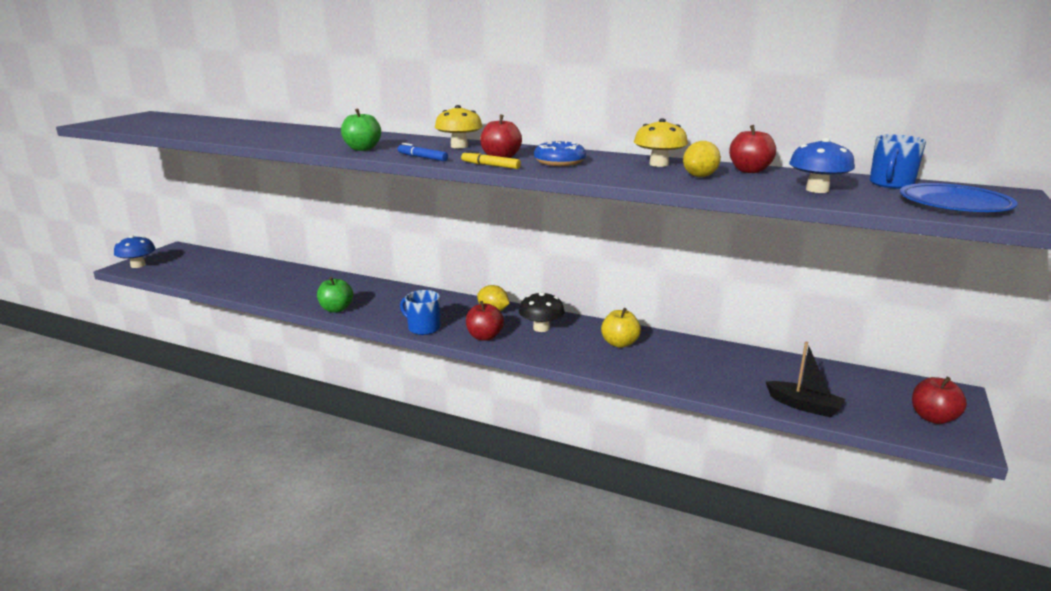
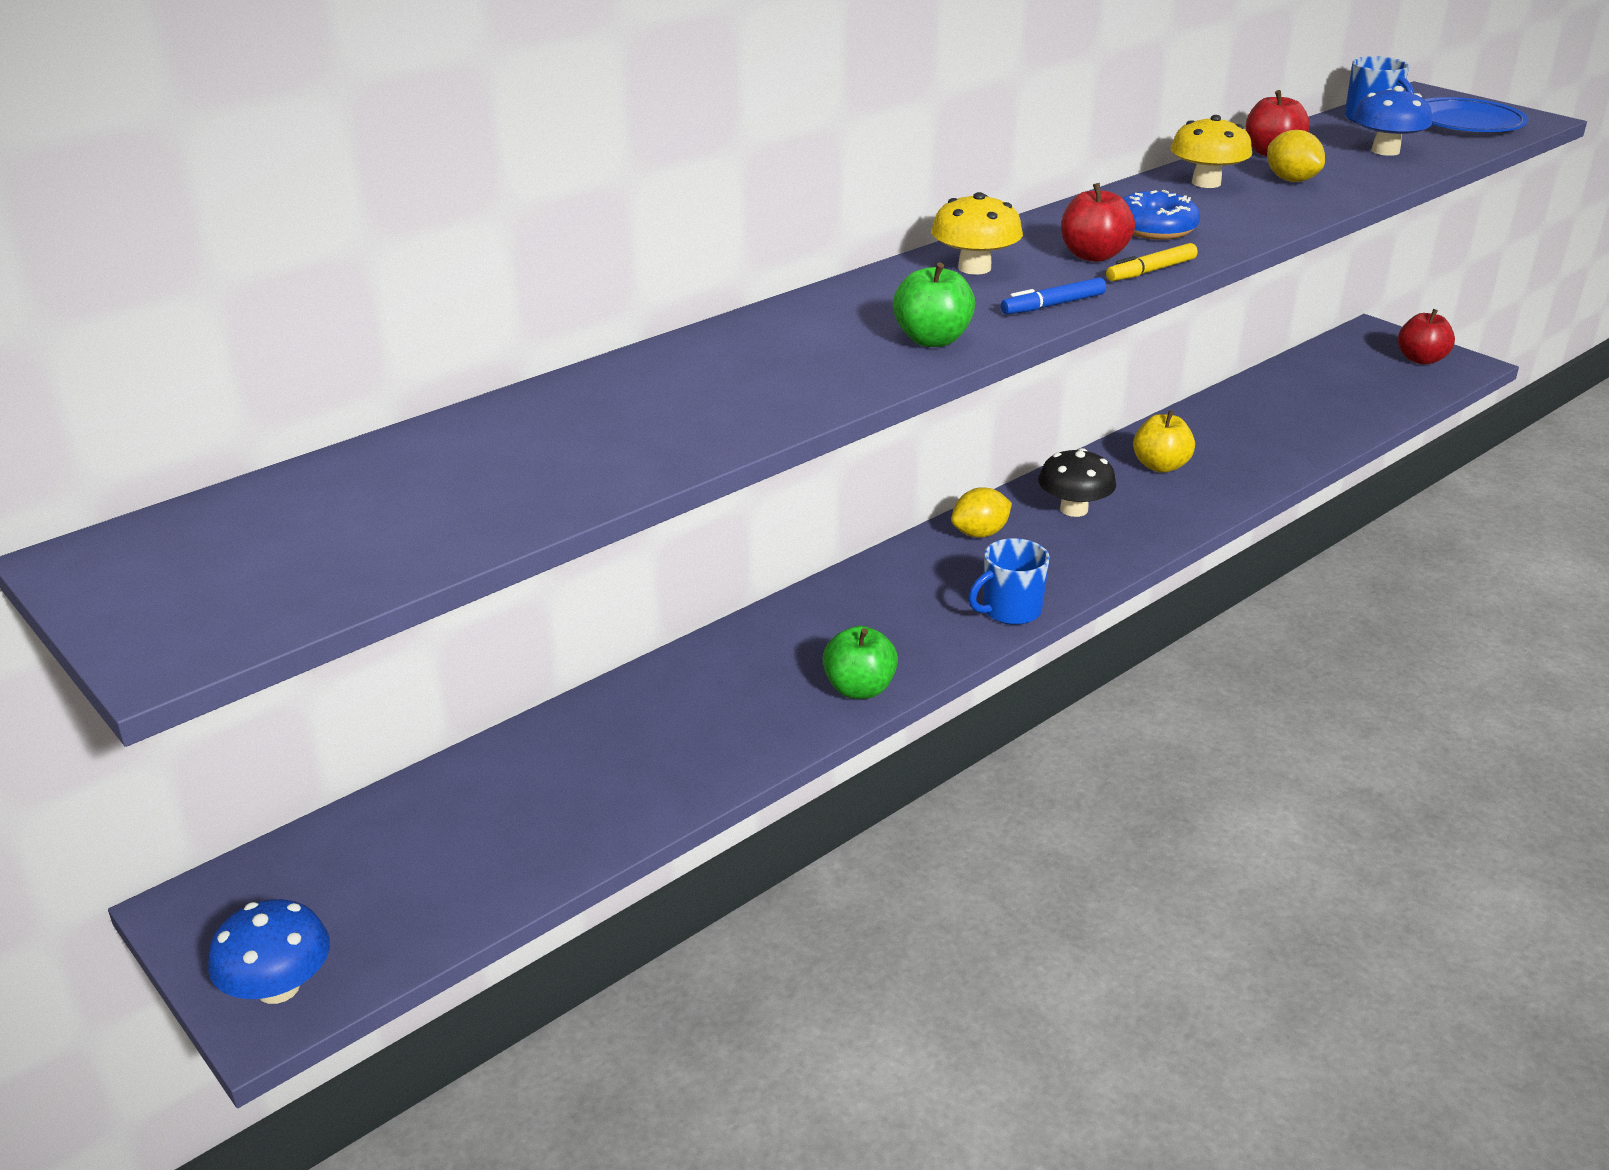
camera: 65 degrees left, 10 degrees up
red apple [466,301,504,341] -> none
black boat [766,342,845,418] -> none

